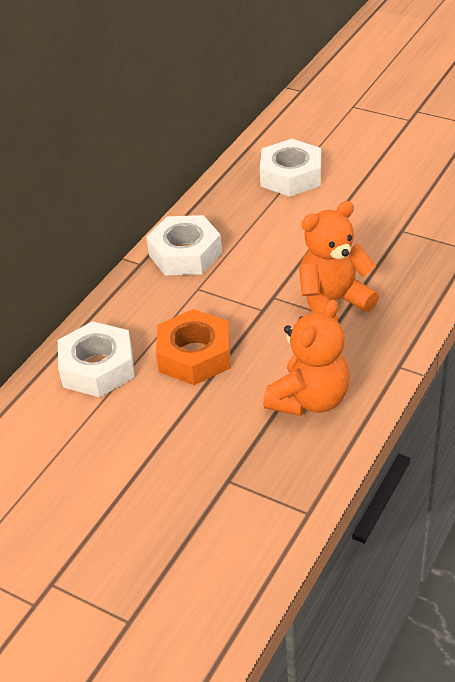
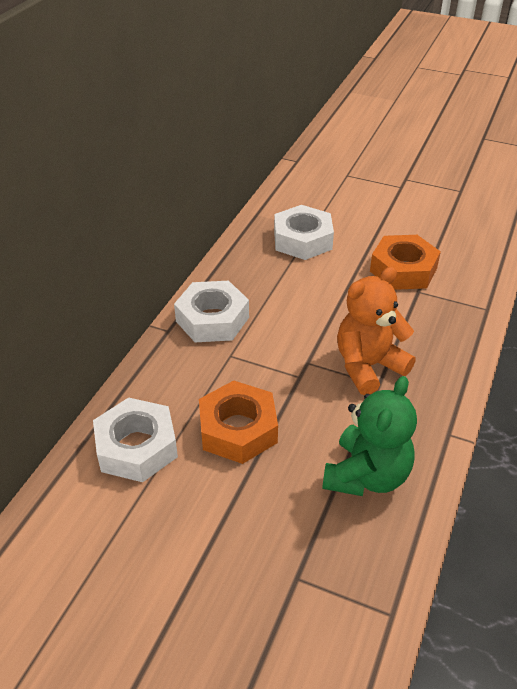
camera: 10 degrees left, 0 degrees up
orange teddy bear [263,299,350,416] -> green teddy bear [322,376,417,496]
none -> orange nut [370,235,441,290]

